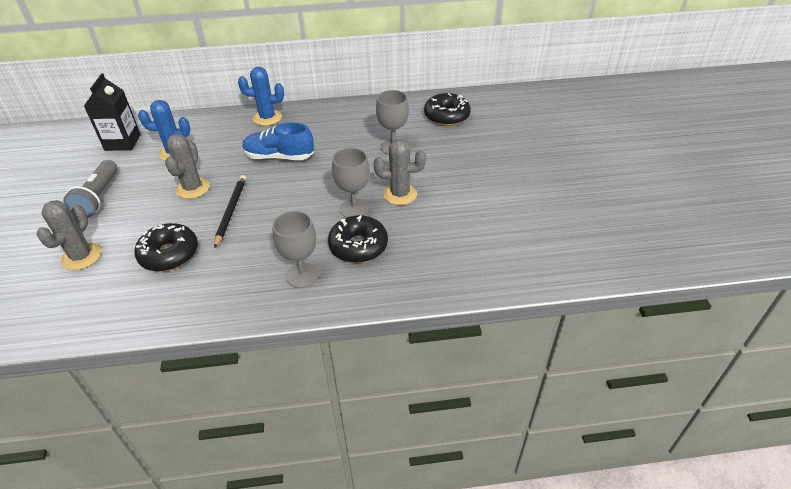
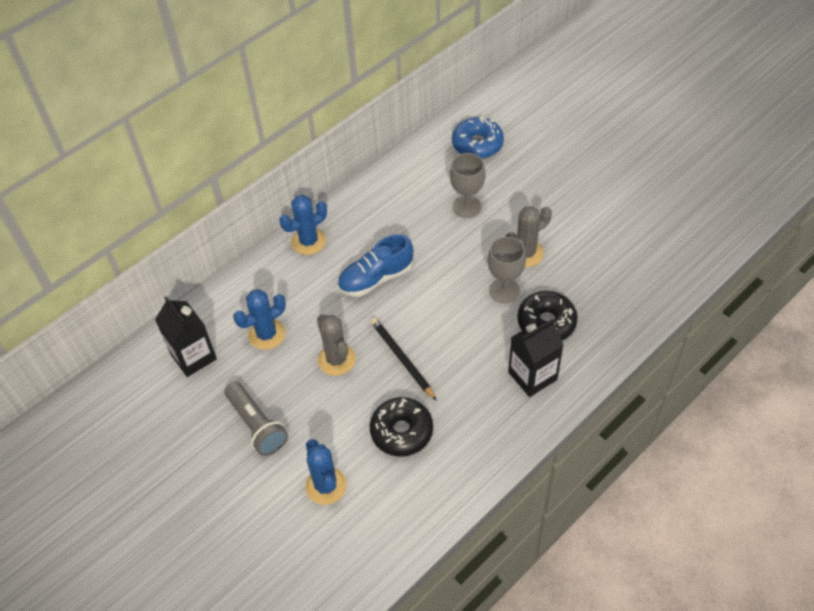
camera: 35 degrees left, 10 degrees up
grey cactus [37,200,101,270] -> blue cactus [305,439,347,505]
grey goblet [272,211,319,288] -> black carton [508,318,564,397]
black donut [424,93,471,126] -> blue donut [452,117,504,159]

